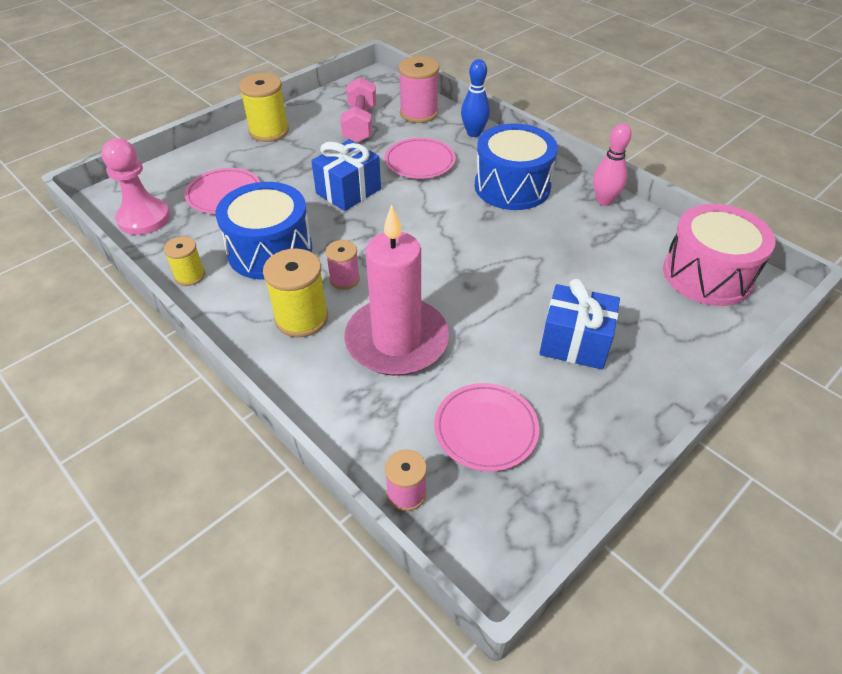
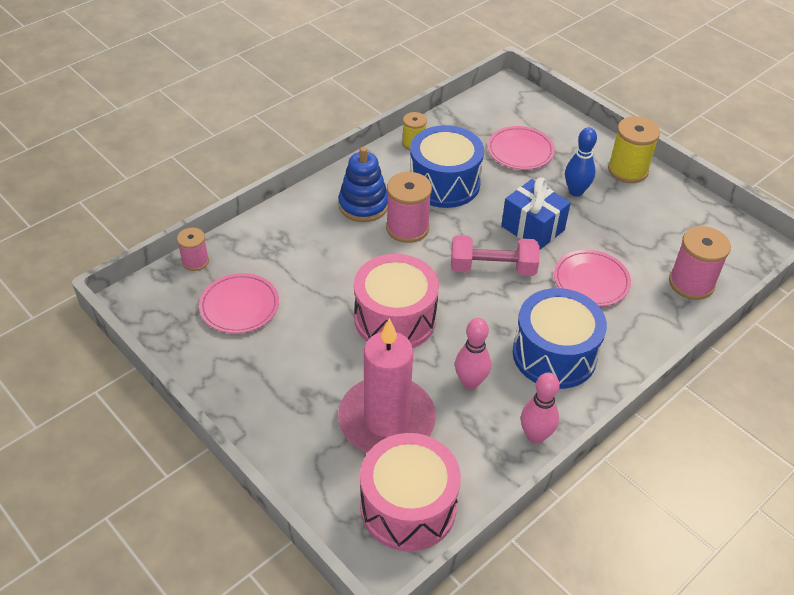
camera: 90 degrees right, 0 degrees up
pink pawn [101,138,170,235] -> none
yellow spool [263,248,328,337] -> blue stacking toy [338,147,388,222]
pink spool [326,240,360,290] -> pink spool [386,172,432,243], size x1.68
pink dumbbell [340,77,376,143] -> pink dumbbell moved to [451,235,540,276]
pink candle [344,204,449,376] -> pink candle moved to [338,318,436,453]
blue bowling pin [461,59,490,137] -> blue bowling pin moved to [565,127,597,196]
blue gift [539,279,620,369] -> none
none -> pink drum [354,254,439,348]
none -> pink bowling pin [455,318,491,389]

